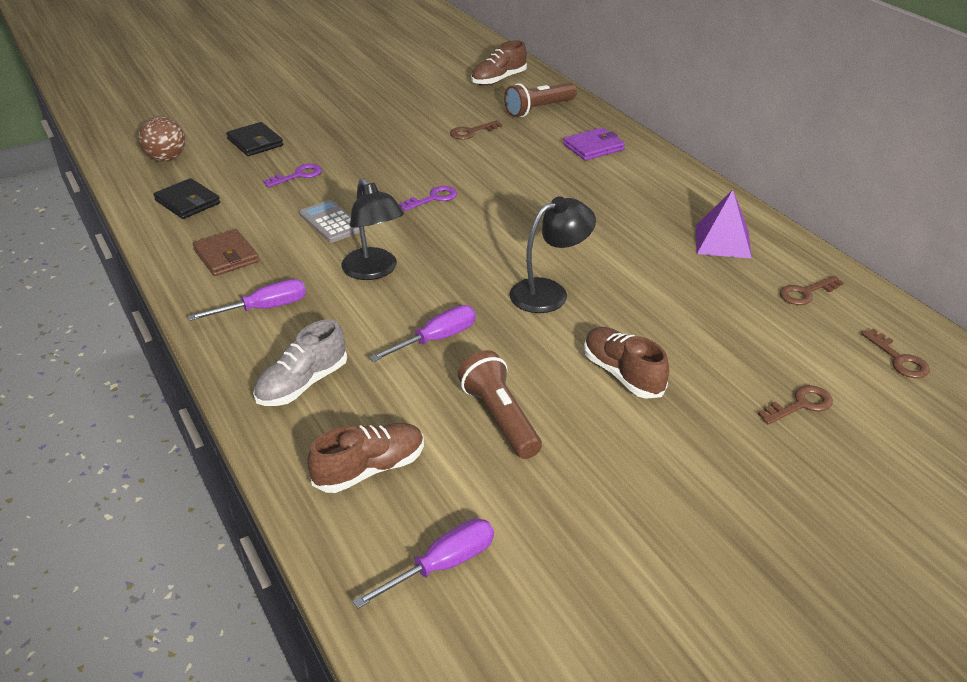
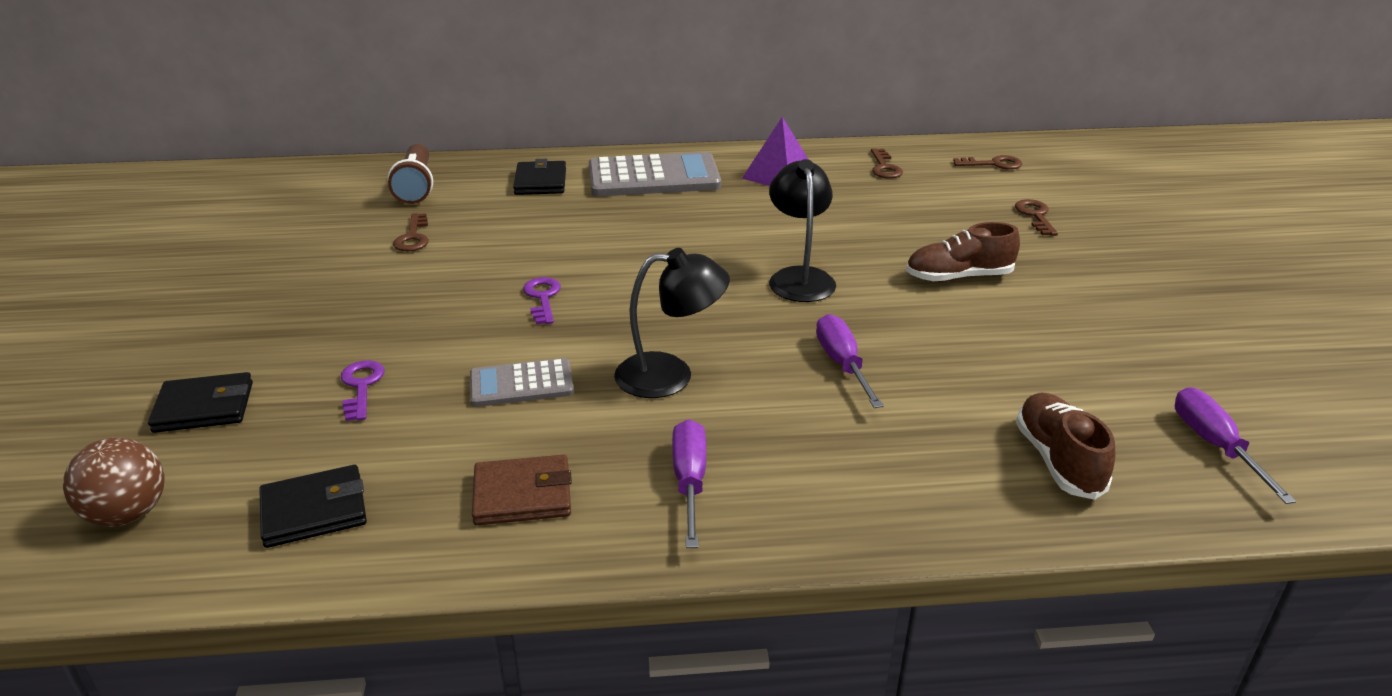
camera: 65 degrees left, 5 degrees down
grey shoe [253,319,347,406] -> none
brown flashlight [458,350,542,459] -> none
brown shoe [471,40,527,85] -> none
purple wallet [563,128,625,161] -> black wallet [513,159,566,195]
none -> grey calculator [589,152,721,197]

